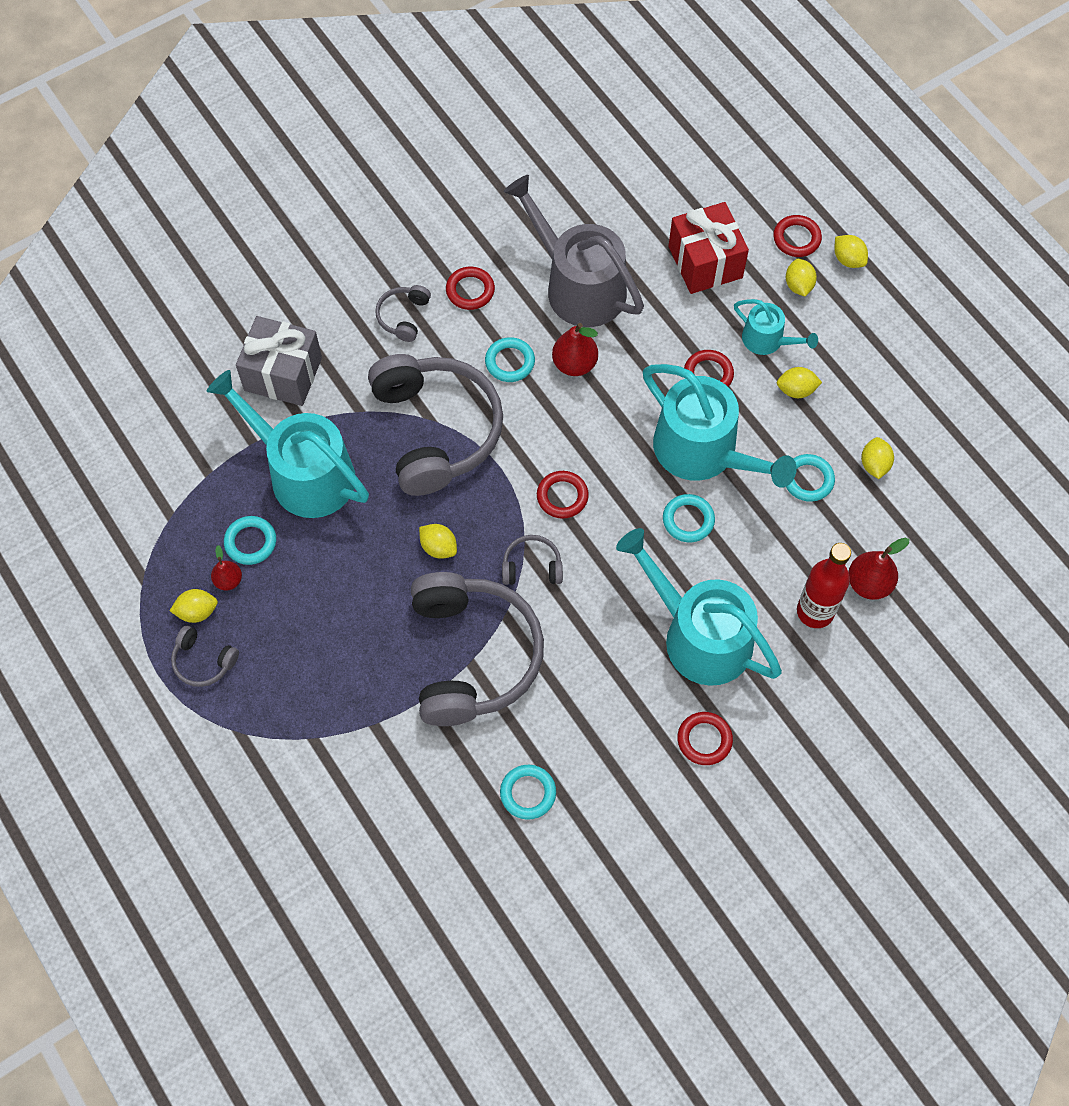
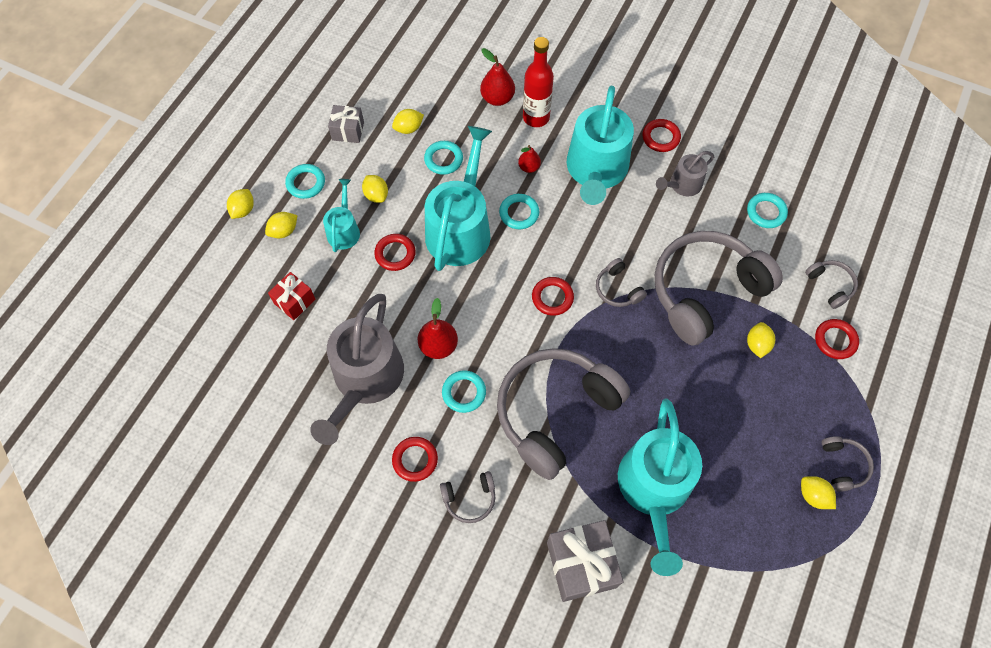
camera: 120 degrees left, 0 degrees up
red pear [211,545,242,591] -> red pear moved to [518,145,541,173]
turquoise ring [224,516,276,565] -> turquoise ring moved to [285,164,325,199]
yellow lemon [419,524,457,559] -> yellow lemon moved to [747,322,775,358]
red gift [668,202,749,294] -> red gift [268,272,316,320], size x0.59
red ring [773,215,822,257] -> red ring moved to [815,319,859,359]
none -> grey gift [328,105,364,143]
none -> grey watering can [656,151,714,196]
none -> grey headphones [805,260,858,309]

